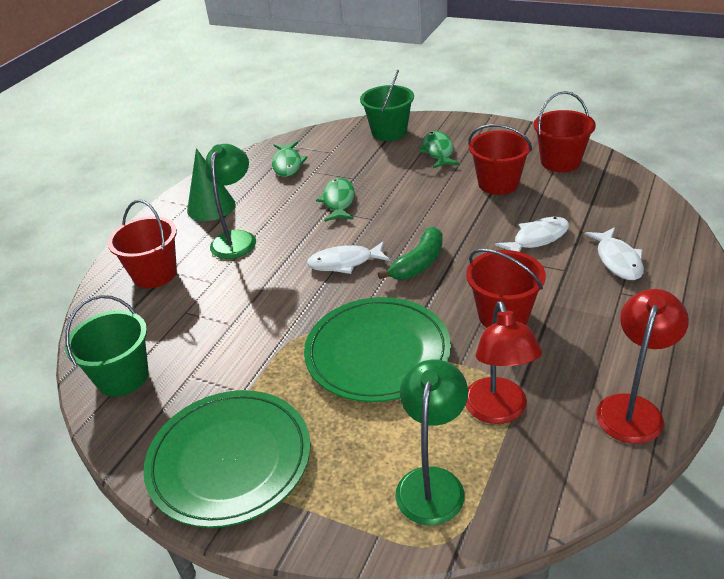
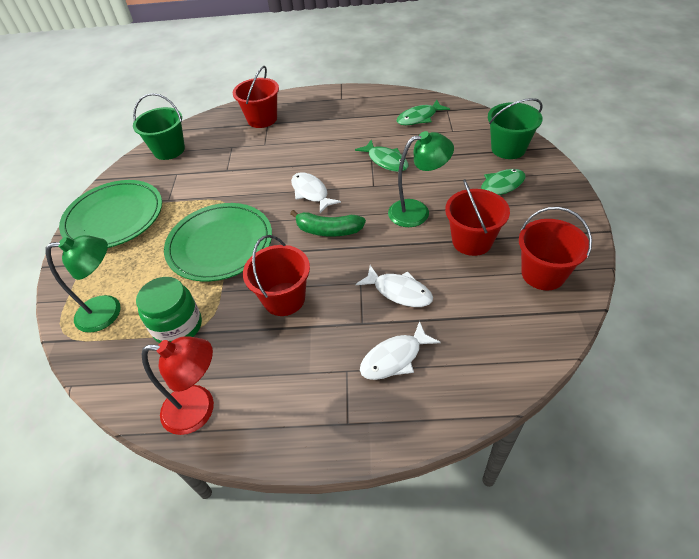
camera: 65 degrees right, 10 degrees up
green cone [187,148,235,221] -> none
green lamp [205,144,256,259] -> green lamp moved to [388,131,454,227]
green fish [316,178,355,222] -> green fish turned 75 degrees clockwise [355,139,408,172]
red lamp [465,301,542,424] -> green jar [136,277,202,343]

